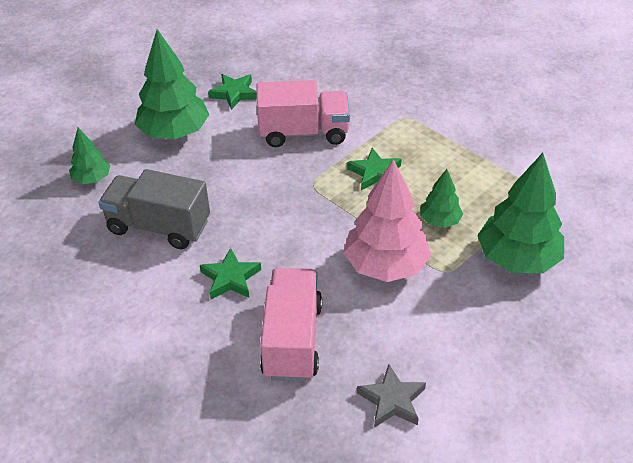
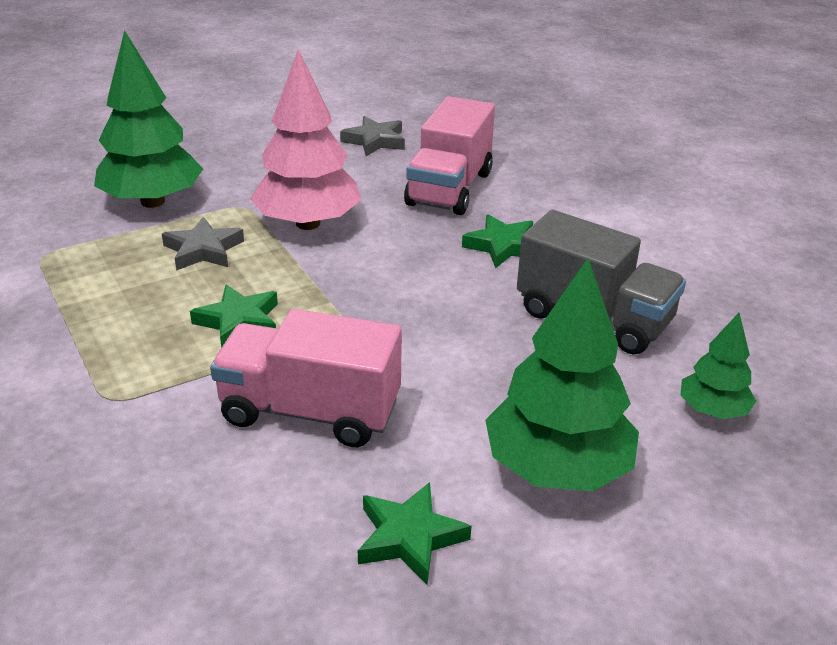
camera: 165 degrees left, 10 degrees down
green tree [420,169,463,228] -> grey star [162,217,244,271]

